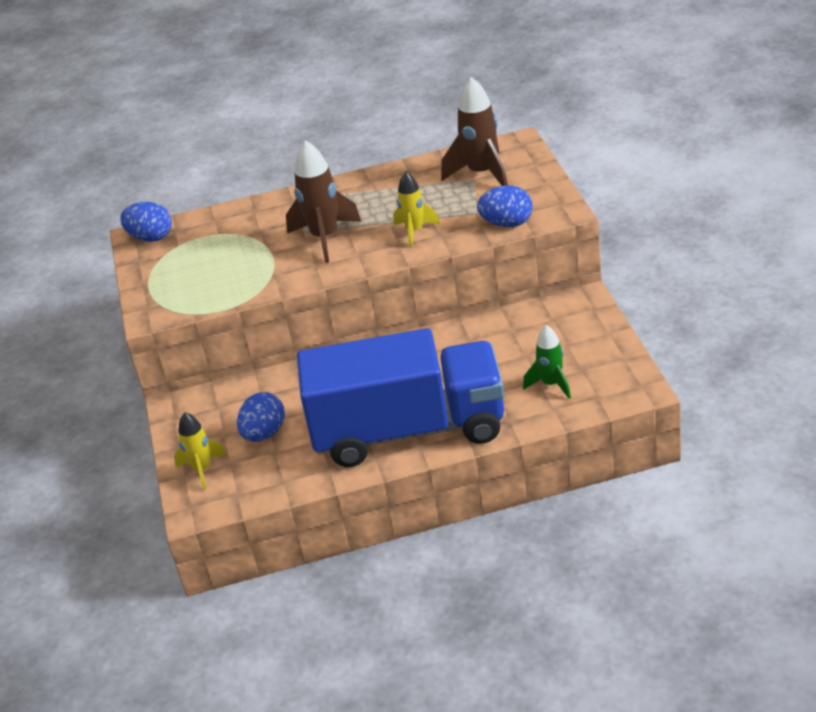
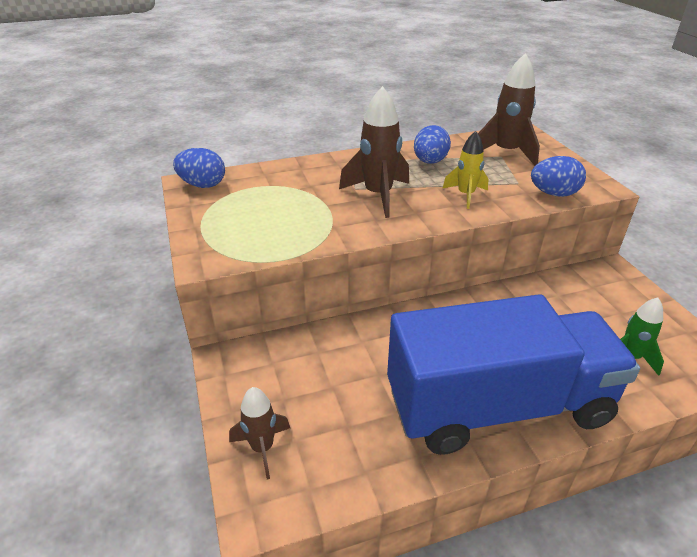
camera: 10 degrees left, 0 degrees up
yellow rocket [174,412,227,490] -> brown rocket [229,387,290,480]
blue egg [237,392,285,442] -> blue egg moved to [414,125,451,164]

